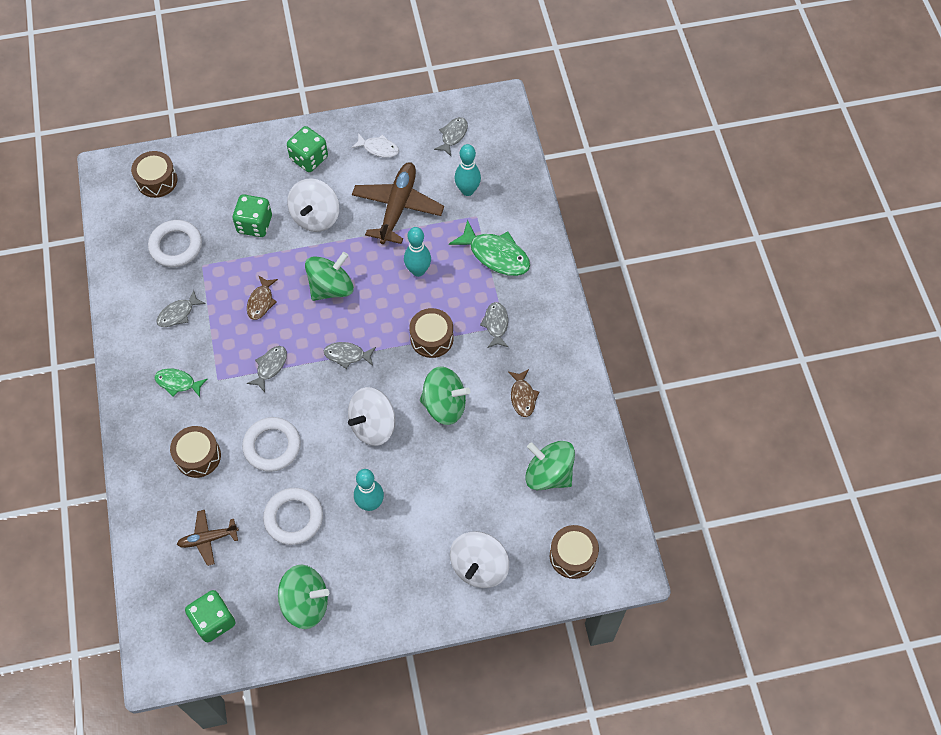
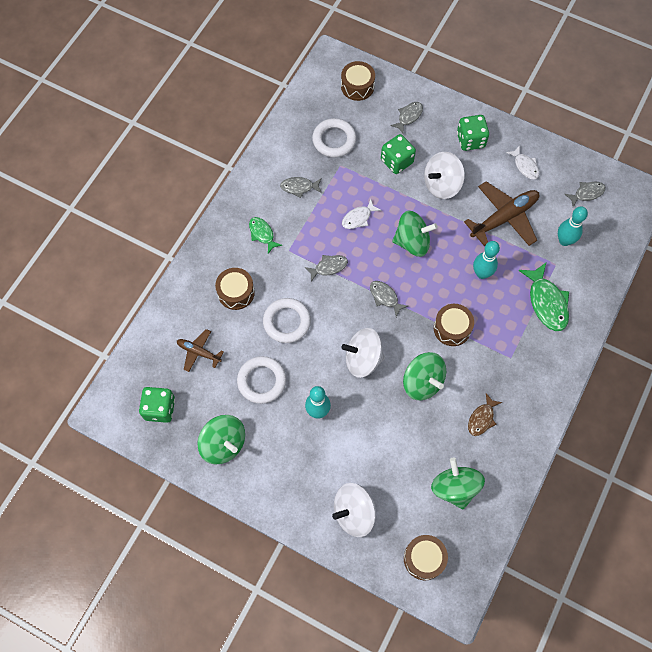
camera: 40 degrees right, 5 degrees up
brown fish [247,275,278,320] -> white fish [342,199,381,229]
grey fish [480,302,508,348] -> grey fish moved to [390,102,423,134]

